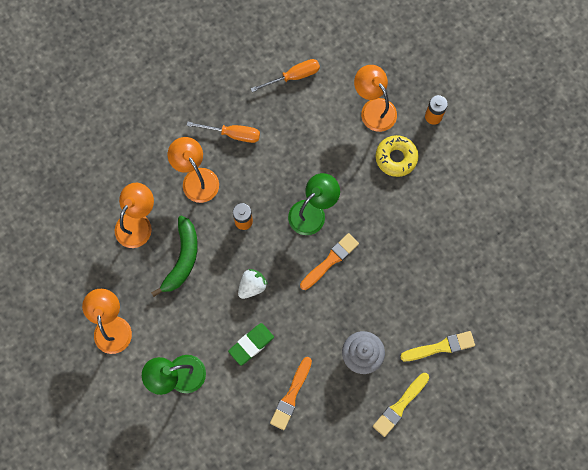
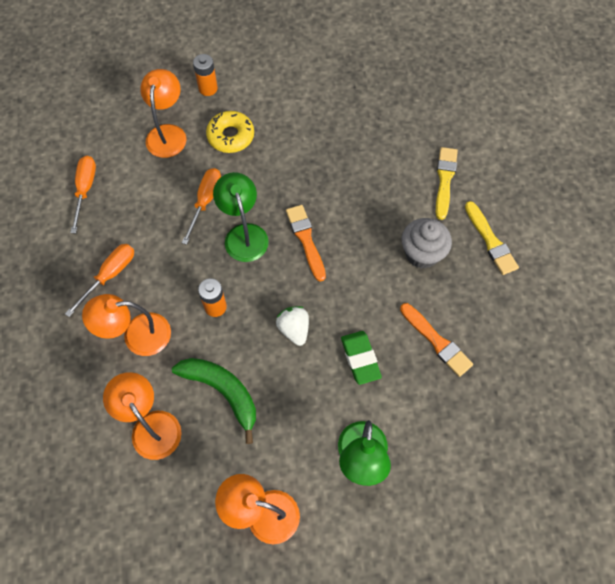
camera: 65 degrees left, 10 degrees down
orange lamp [354,65,397,132] -> orange lamp turned 105 degrees clockwise [140,69,186,158]
none -> orange screwdriver [182,168,221,245]

